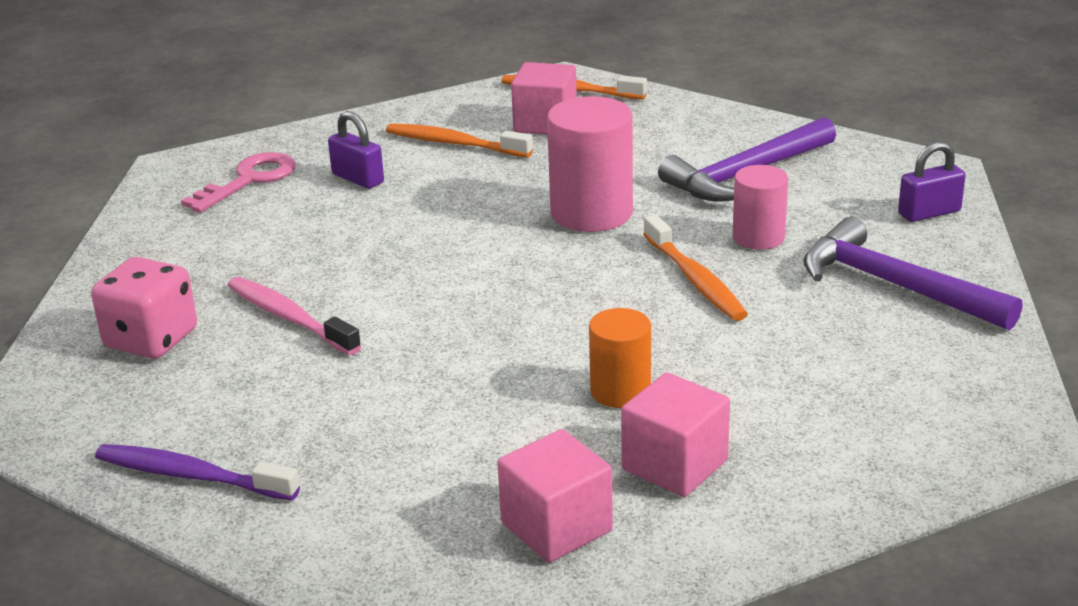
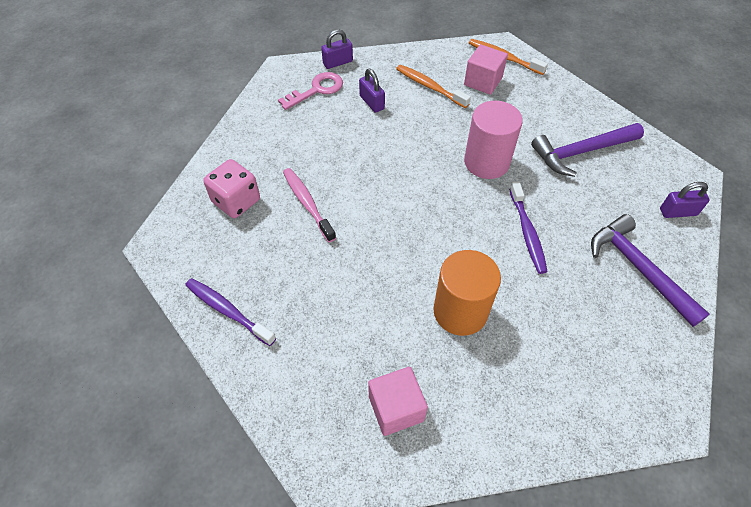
camera: 15 degrees right, 25 degrees up
orange cylinder [589,308,651,408] -> orange cylinder [433,250,501,336], size x1.64
pink cube [621,372,730,497] -> none
orange toothbrush [643,214,748,321] -> purple toothbrush [509,181,548,274]
pink cylinder [733,165,788,250] -> none
none -> purple padlock [321,30,353,69]

